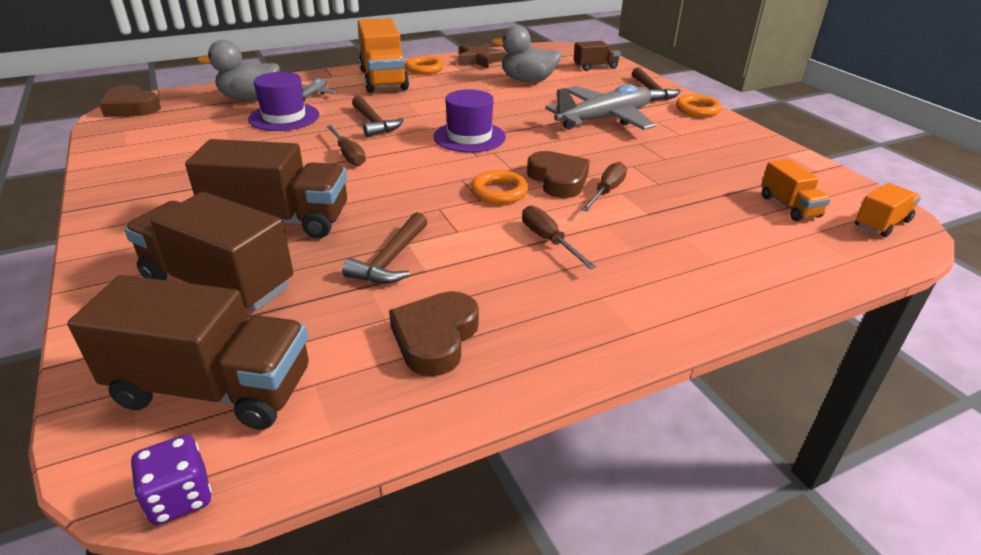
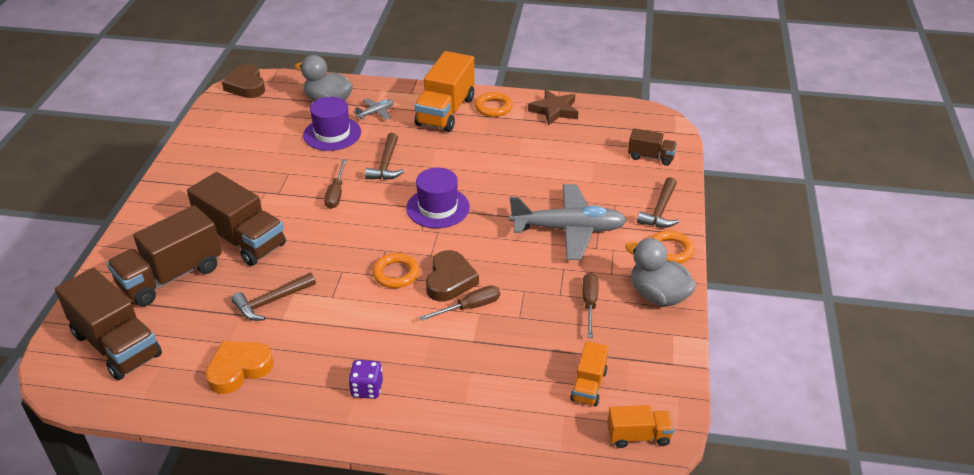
camera: 35 degrees right, 5 degrees up
brown truck [124,192,293,311] -> brown truck turned 105 degrees counterclockwise [107,205,222,306]
purple dice [131,435,212,525] -> purple dice moved to [348,360,383,399]
brown heart [389,291,479,376] -> orange heart [205,341,274,394]
grey duck [492,25,562,83] -> grey duck moved to [625,238,697,307]
brown screwdriver [522,206,596,269] -> brown screwdriver moved to [582,273,599,338]

